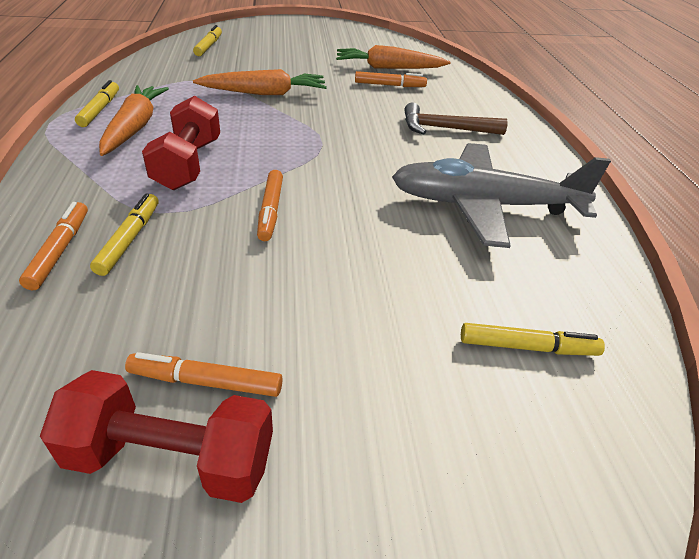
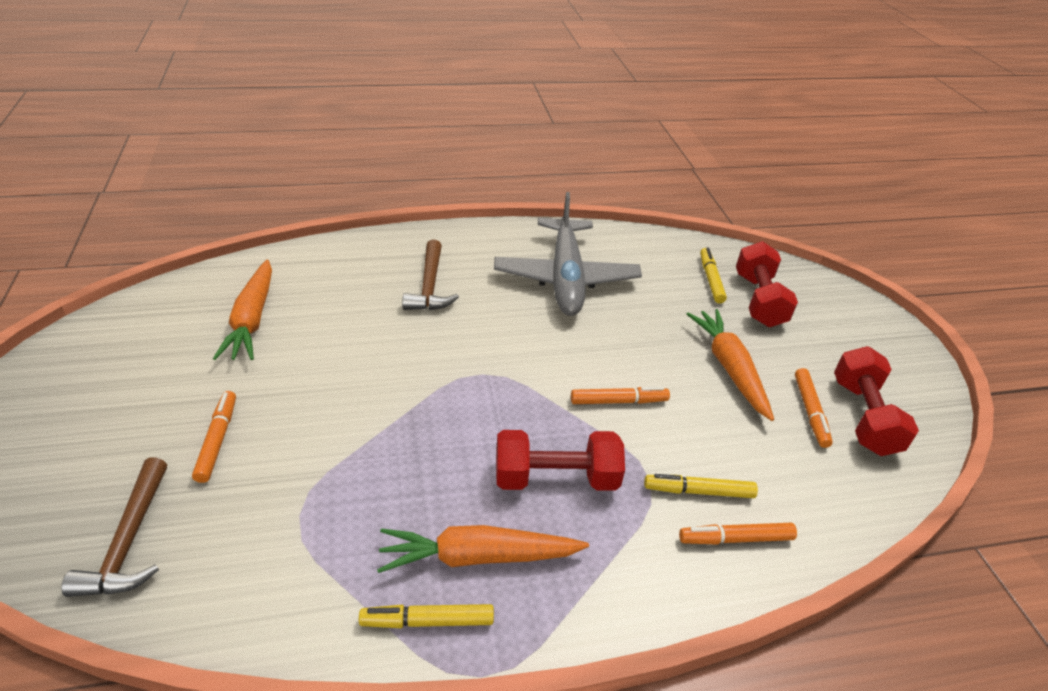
camera: 95 degrees left, 0 degrees up
yellow marker [193,25,222,56] -> brown hammer [61,458,167,597]
orange carrot [193,69,327,95] -> orange carrot moved to [687,309,774,421]
orange marker [355,71,427,87] -> orange marker moved to [192,391,236,483]
none -> red dumbbell [736,241,798,327]

